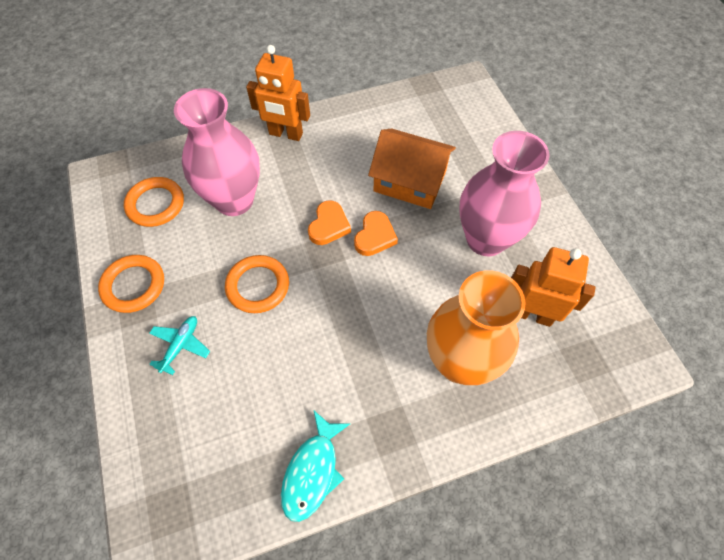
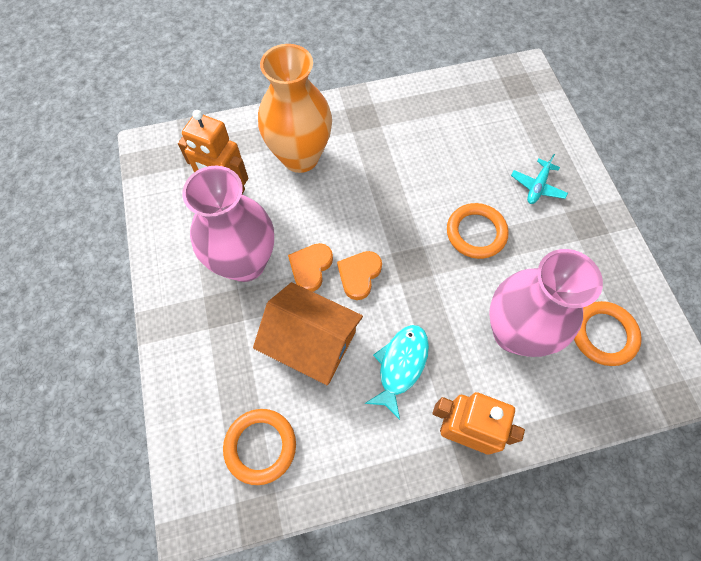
camera: 175 degrees left, 5 degrees up
orange ring [98,255,164,313] -> orange ring moved to [223,409,296,485]
turquoise fish [281,411,351,522] -> turquoise fish moved to [364,325,429,420]
orange heart [308,200,351,245] -> orange heart moved to [288,243,333,292]

